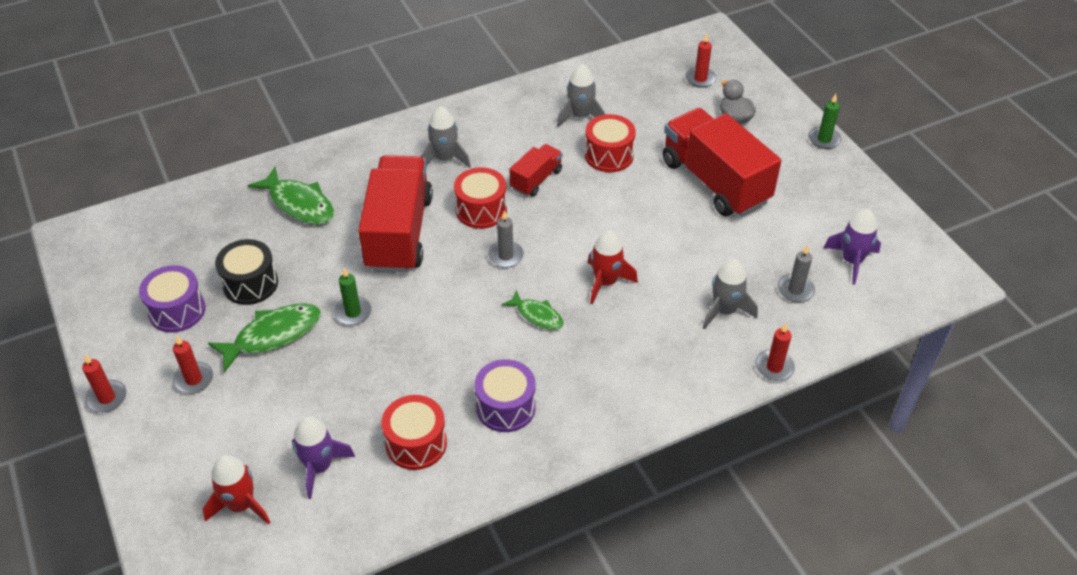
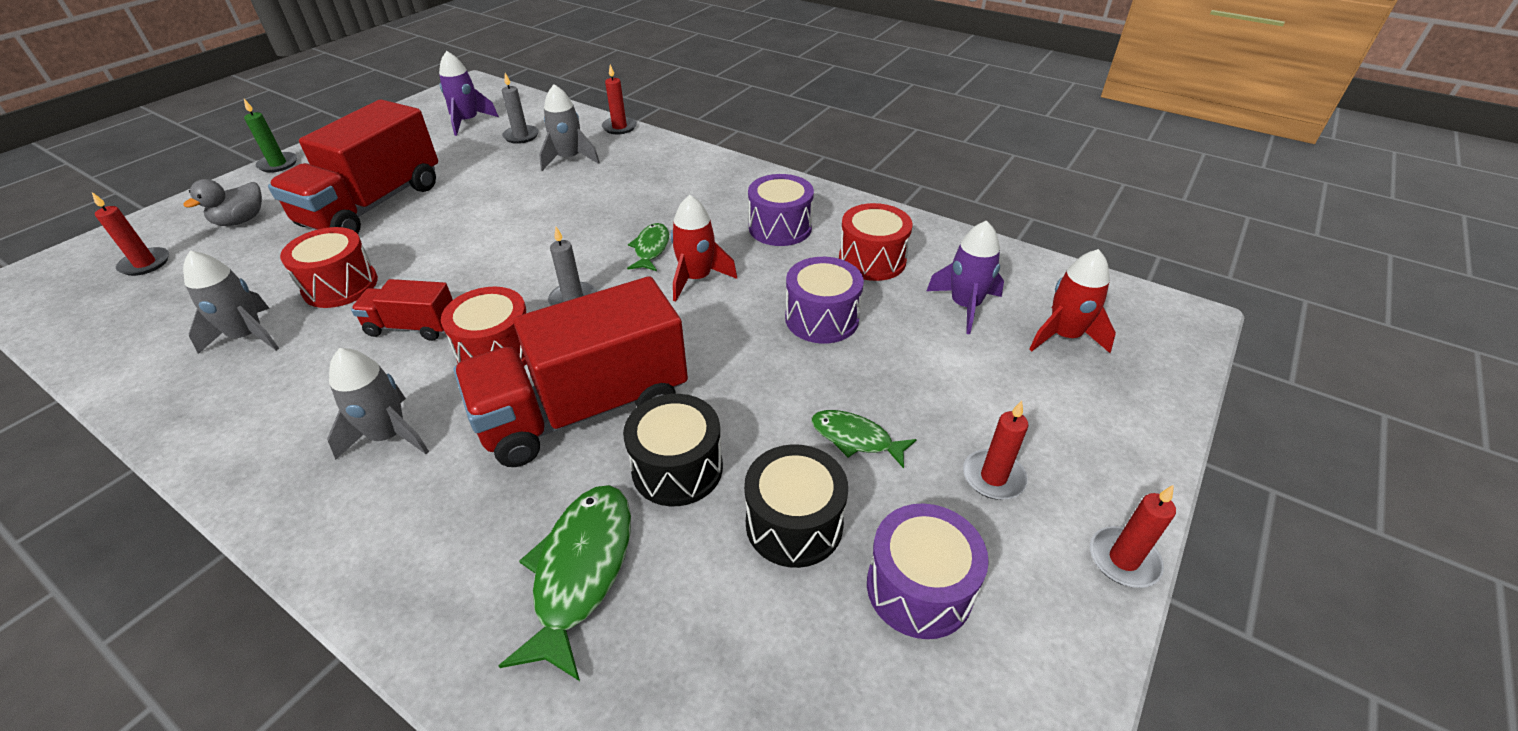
camera: 120 degrees left, 5 degrees down
green fish [208,303,321,373] -> green fish [811,410,917,469], size x0.60
green candle [334,267,372,325] -> none
red rocket [588,230,638,304] -> red rocket moved to [671,195,737,302]
none -> black drum [623,394,723,506]
none -> purple drum [785,257,864,344]

